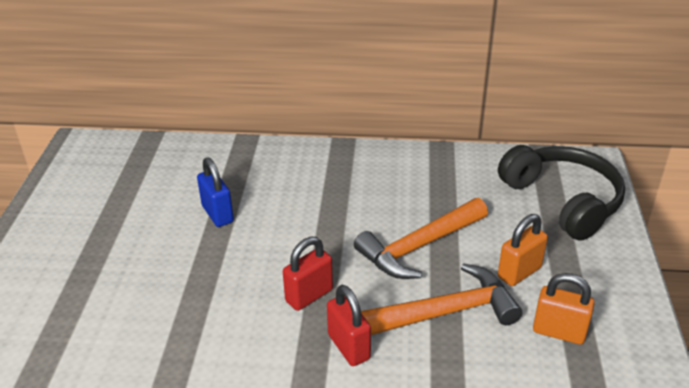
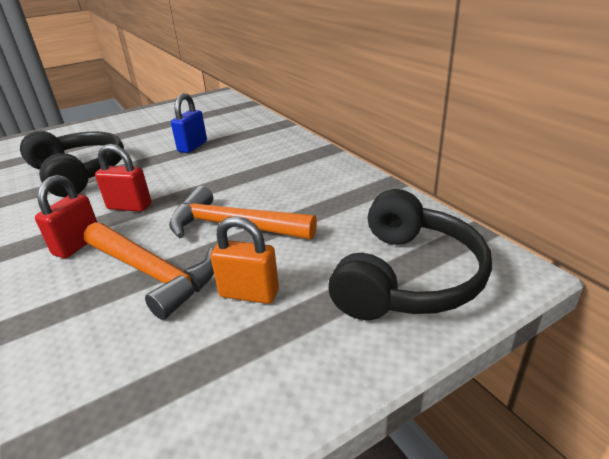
camera: 55 degrees right, 5 degrees down
orange padlock [533,273,595,345] -> none
none -> black headphones [20,131,124,197]

